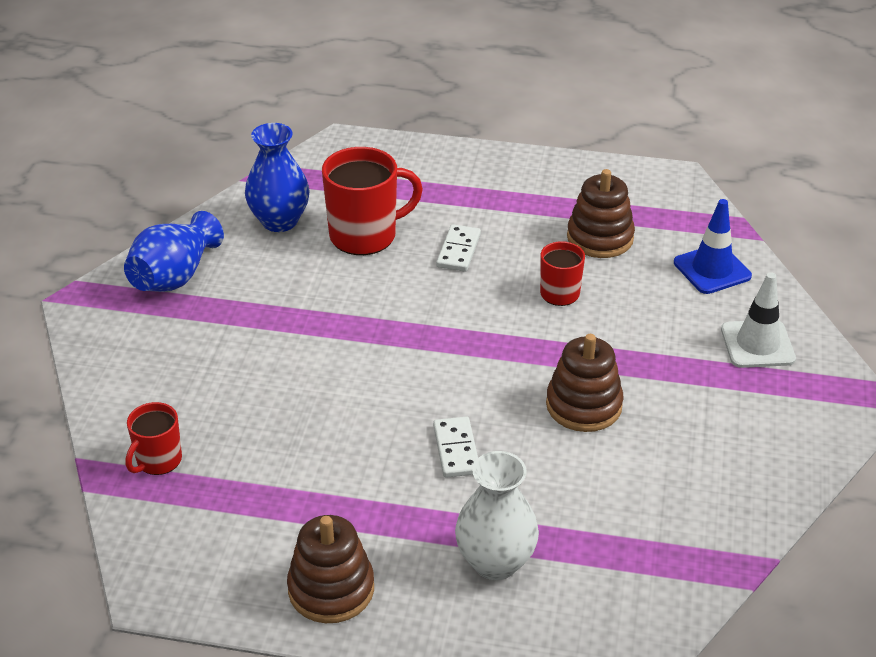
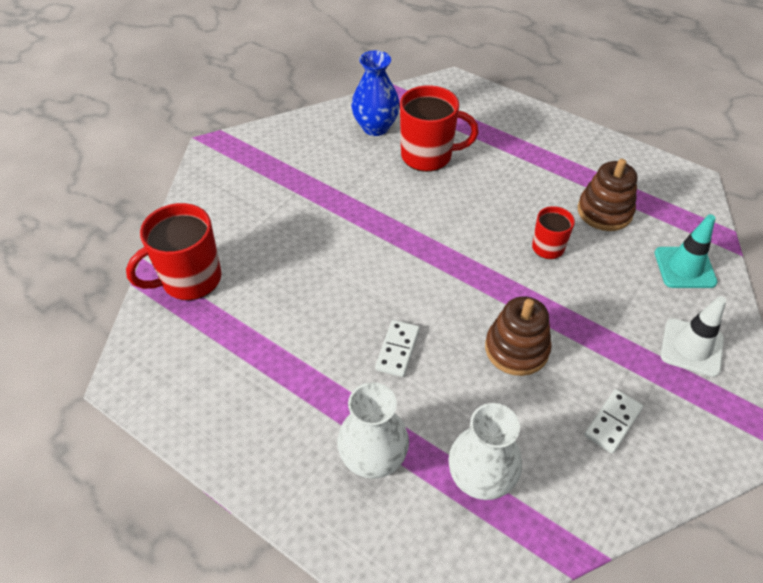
camera: 25 degrees right, 10 degrees up
blue vase [124,211,224,292] -> none
red mug [125,402,182,475] -> red mug [126,203,221,300], size x1.75
brown stacking toy [287,515,374,623] -> none
white domino [436,224,481,272] -> white domino moved to [584,389,643,453]
blue traffic cone [674,199,752,294] -> turquoise traffic cone [655,214,718,288]
none -> white vase [448,403,522,500]

